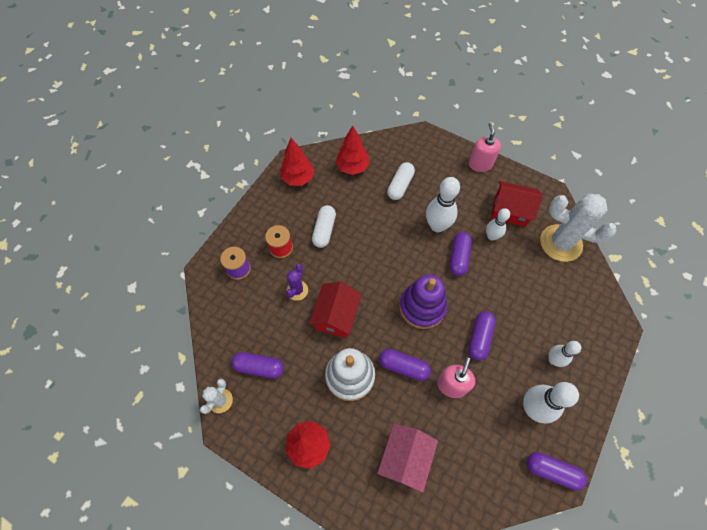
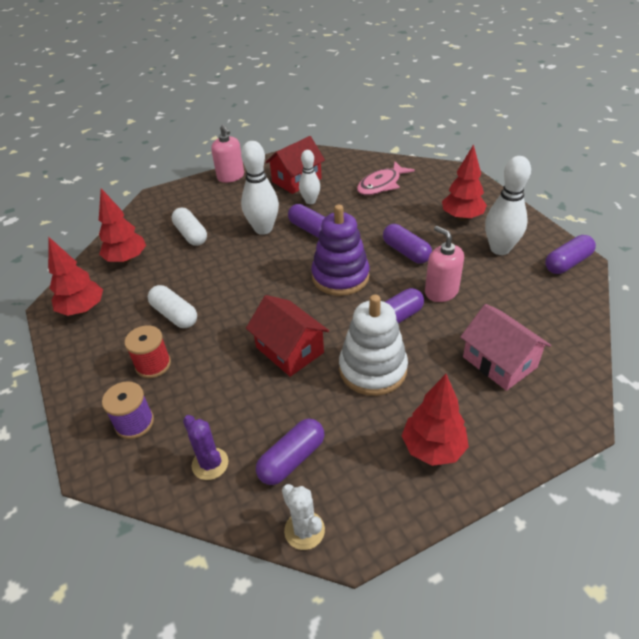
camera: 55 degrees left, 20 degrees down
purple cactus [286,264,308,301] -> purple cactus moved to [183,415,229,480]
pink soap dispenser [469,123,501,172] -> pink soap dispenser turned 150 degrees counterclockwise [211,125,244,183]
white cactus [540,194,616,262] -> none
white bowling pin [548,341,581,367] -> red tree [442,144,487,221]
none -> pink fish [357,162,415,195]

